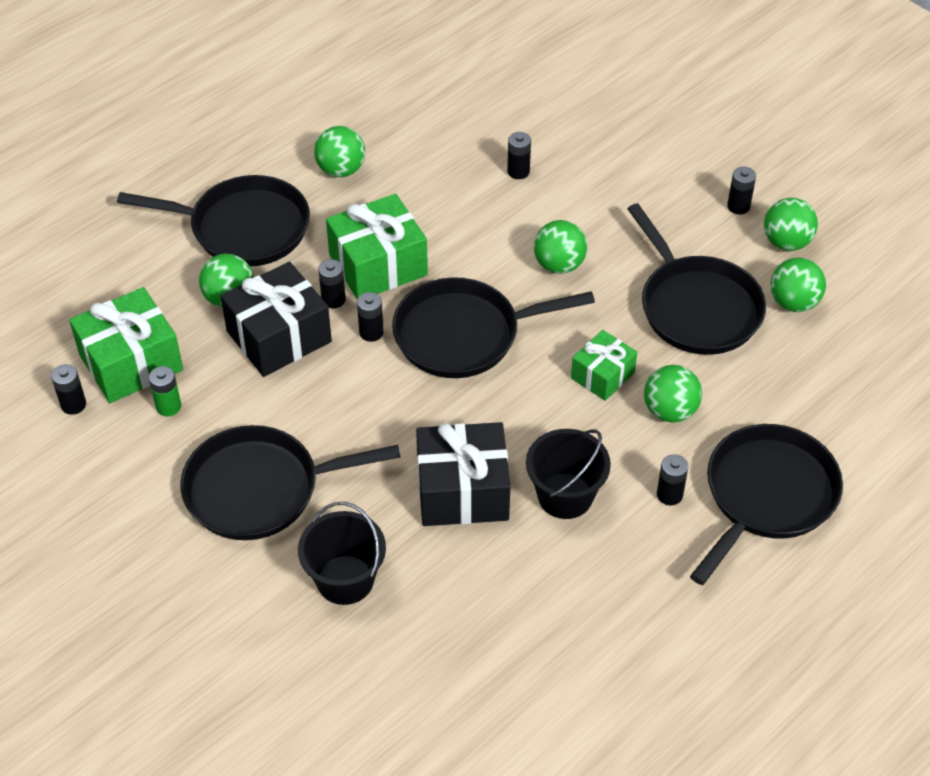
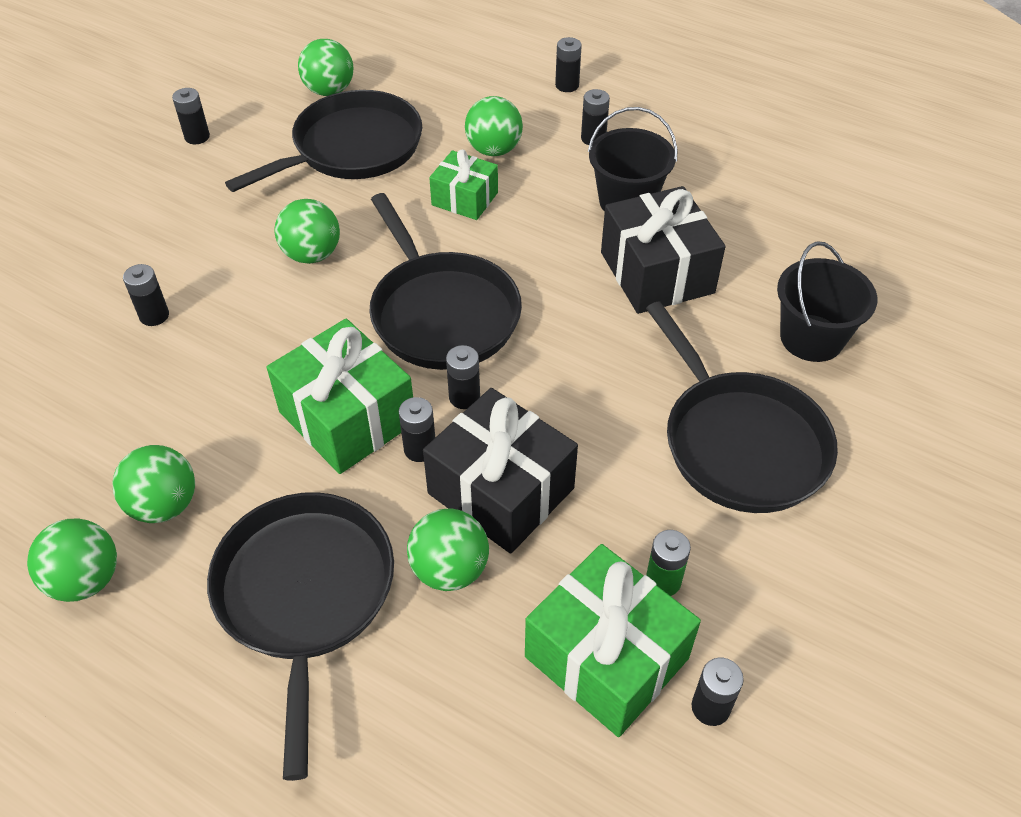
camera: 105 degrees left, 0 degrees up
black pan [690,424,843,585] -> black battery [555,37,582,92]
green ball [764,198,818,251] -> green ball moved to [27,519,117,602]

